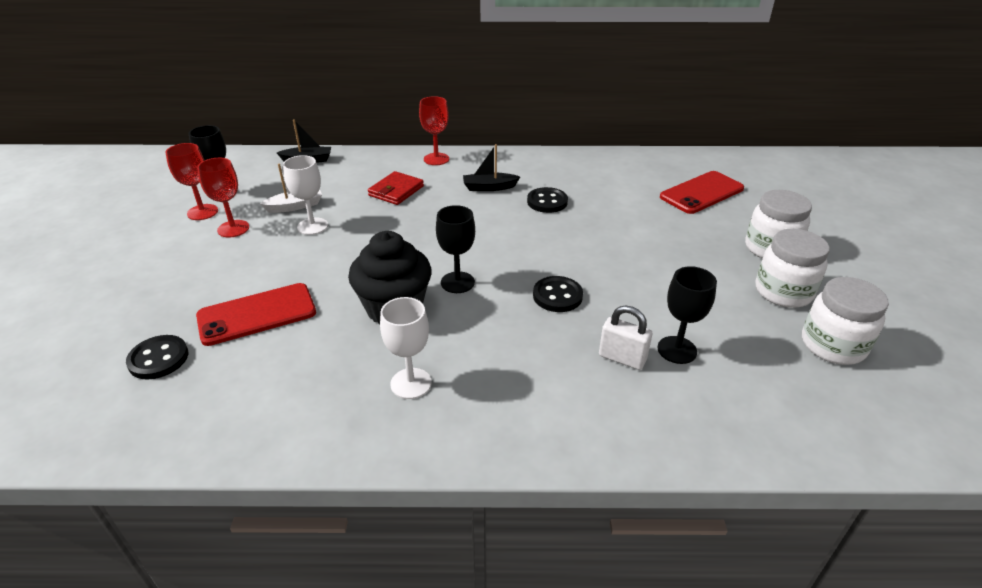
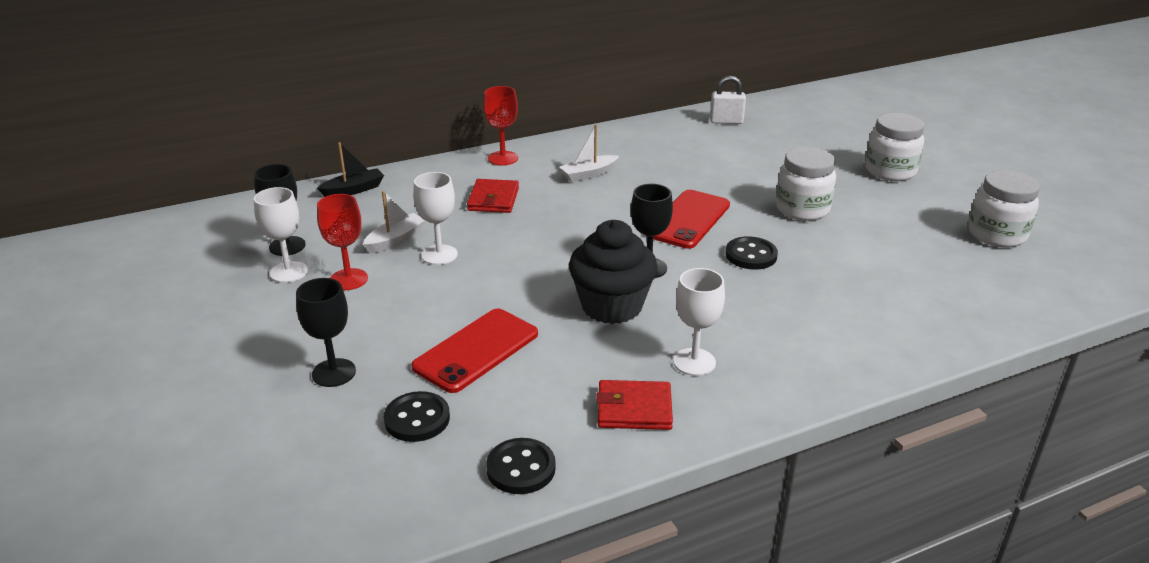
camera: 25 degrees left, 5 degrees down
red goblet [165,143,218,220] -> white goblet [254,187,308,283]
black boat [463,144,520,191] -> white boat [559,124,619,182]
black button [527,187,568,213] -> black button moved to [486,438,556,494]
white padlock [599,305,652,370] -> white padlock moved to [710,76,746,124]
black goblet [657,266,717,364] -> black goblet moved to [296,278,356,387]
red phone [660,171,744,214] -> red phone moved to [653,190,730,249]
white jar [755,229,830,308] -> white jar moved to [776,147,836,221]
none -> red wallet [596,380,673,430]

